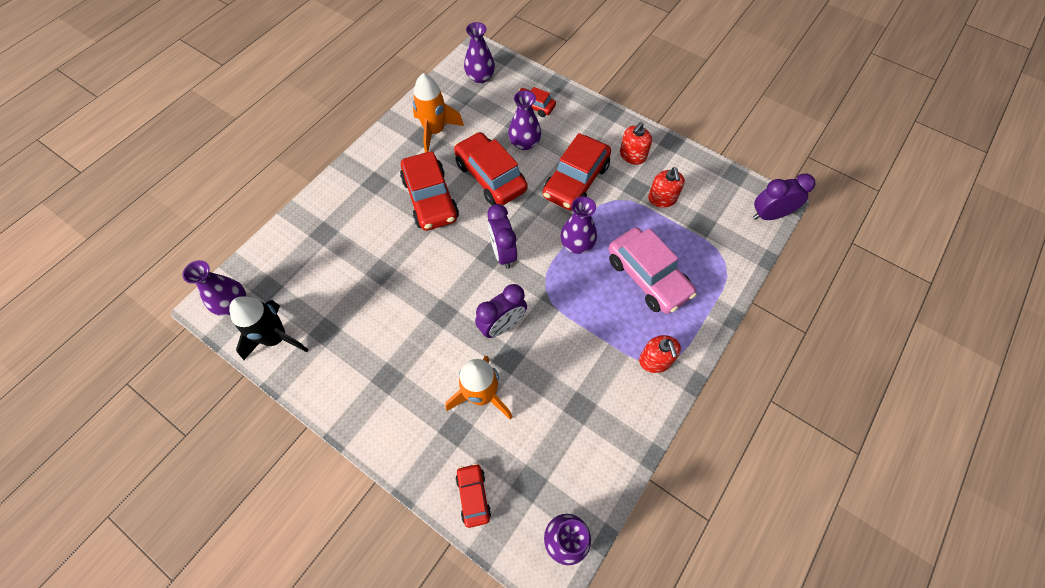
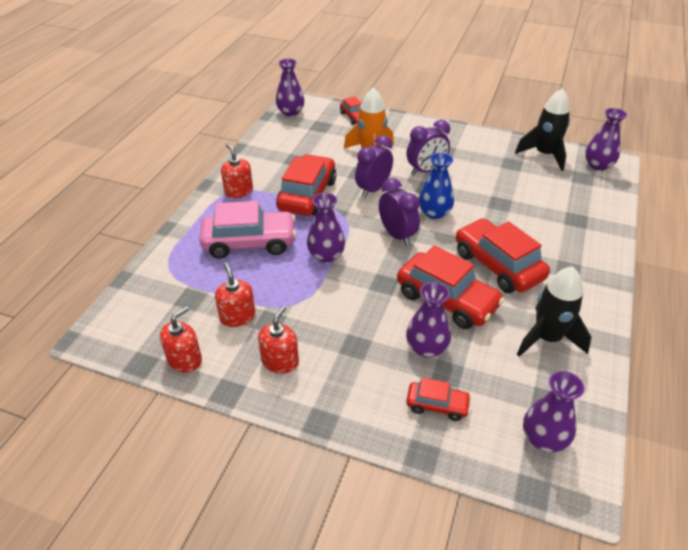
camera: 165 degrees right, 20 degrees down
orange rocket [413,73,464,153] -> black rocket [517,266,591,357]
red car [543,133,611,210] -> red car moved to [276,154,336,216]
pink car [608,227,696,314] -> pink car turned 135 degrees clockwise [199,201,296,259]
purple clock [753,174,815,220] -> purple clock moved to [406,120,450,175]
none -> red soap dispenser [160,306,202,373]
none -> blue vase [418,153,454,219]

